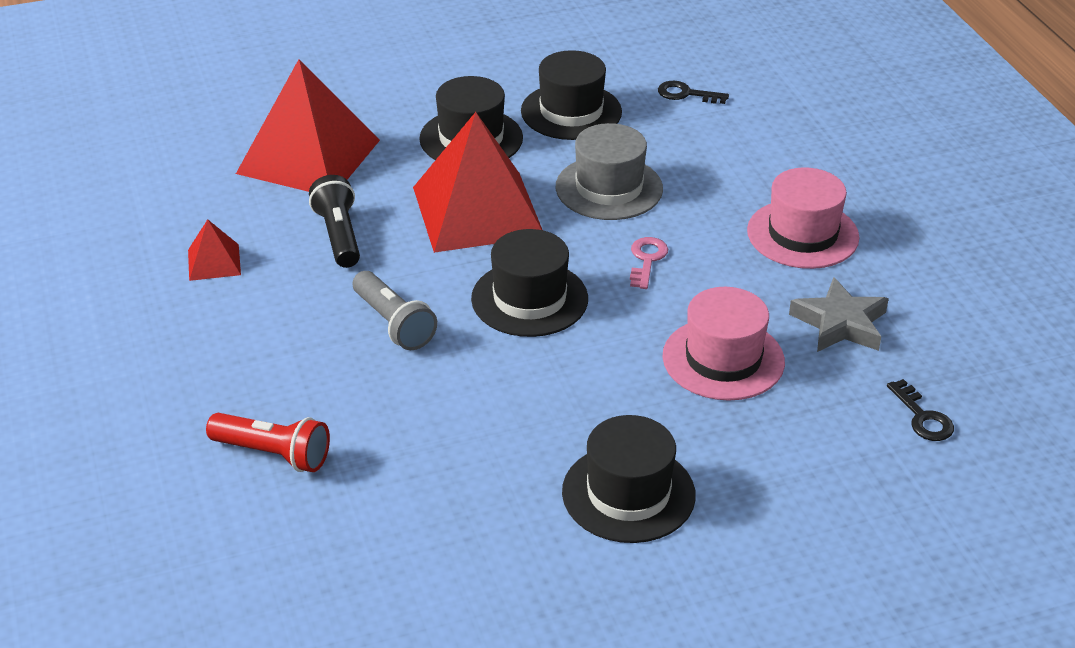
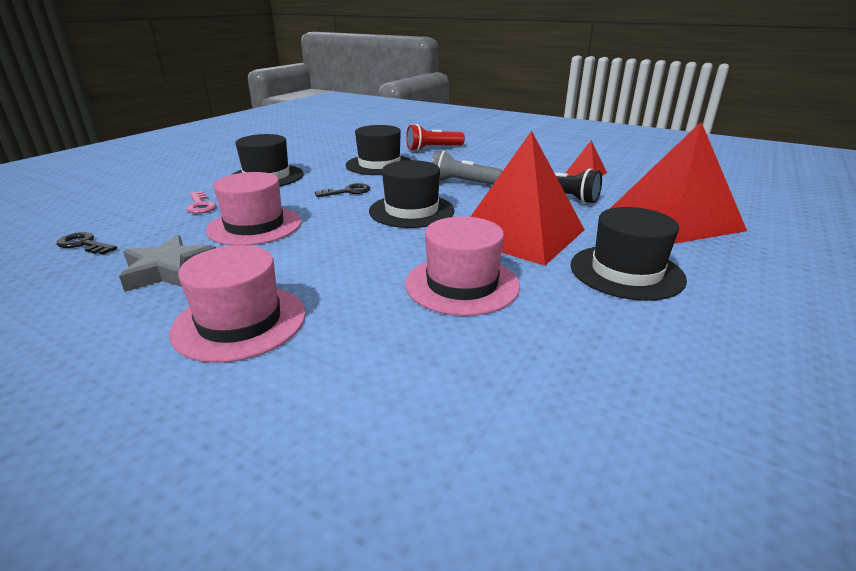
camera: 140 degrees right, 10 degrees down
black hat [521,50,622,140] -> black hat moved to [346,125,411,175]
grey hat [556,123,663,220] -> pink hat [405,216,520,316]
pink key [630,237,668,289] -> pink key moved to [186,191,216,214]
black key [658,81,729,104] -> black key moved to [315,183,370,197]

